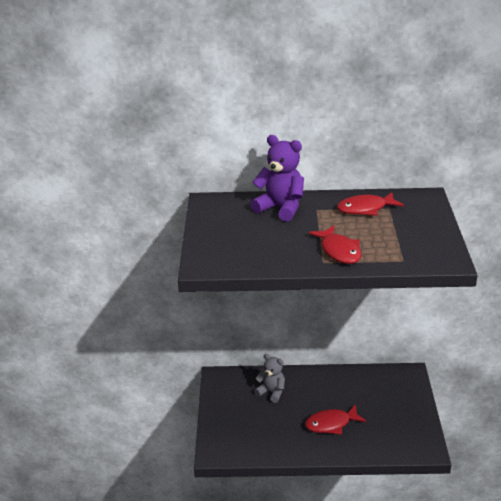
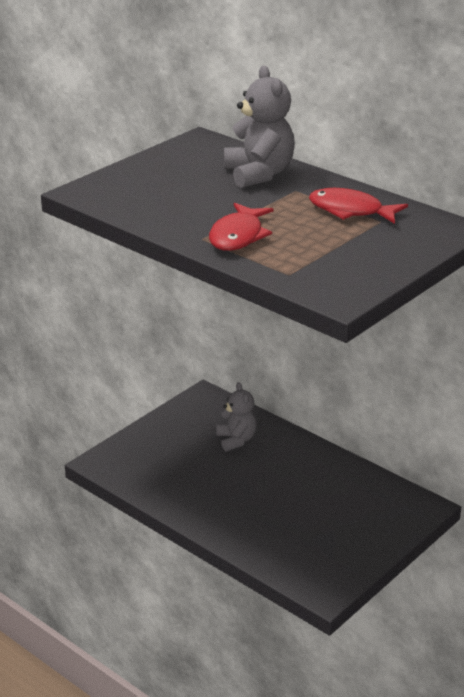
camera: 40 degrees right, 0 degrees up
purple teddy bear [250,135,304,221] -> grey teddy bear [224,66,295,188]
red fish [305,404,366,435] -> none

